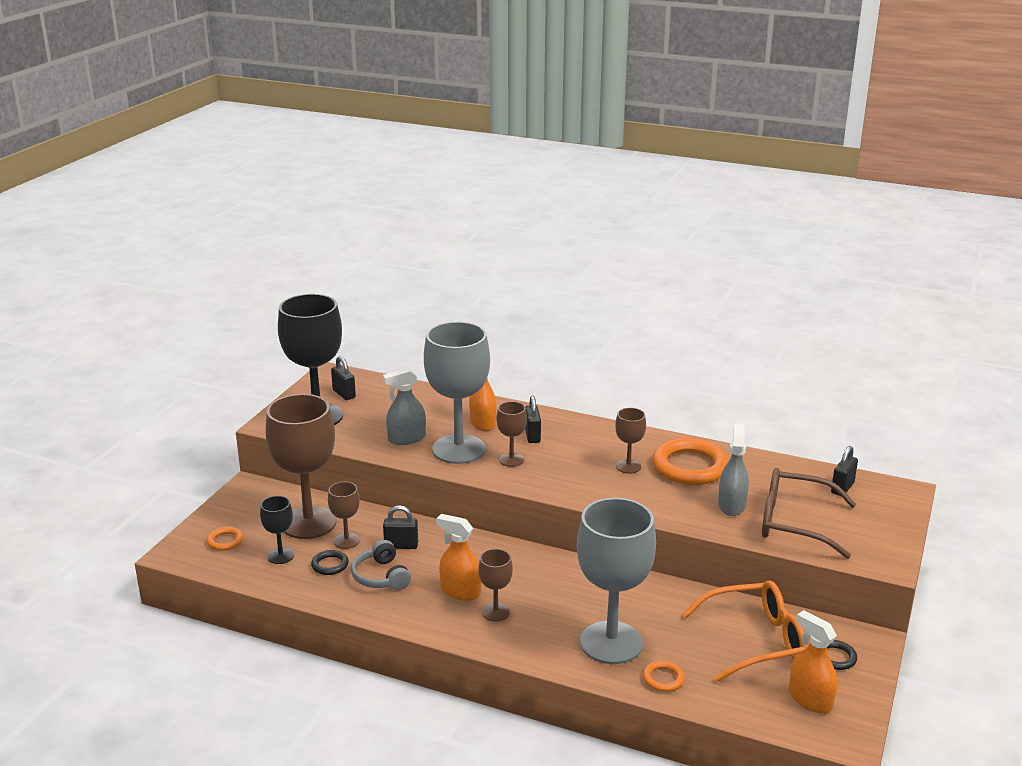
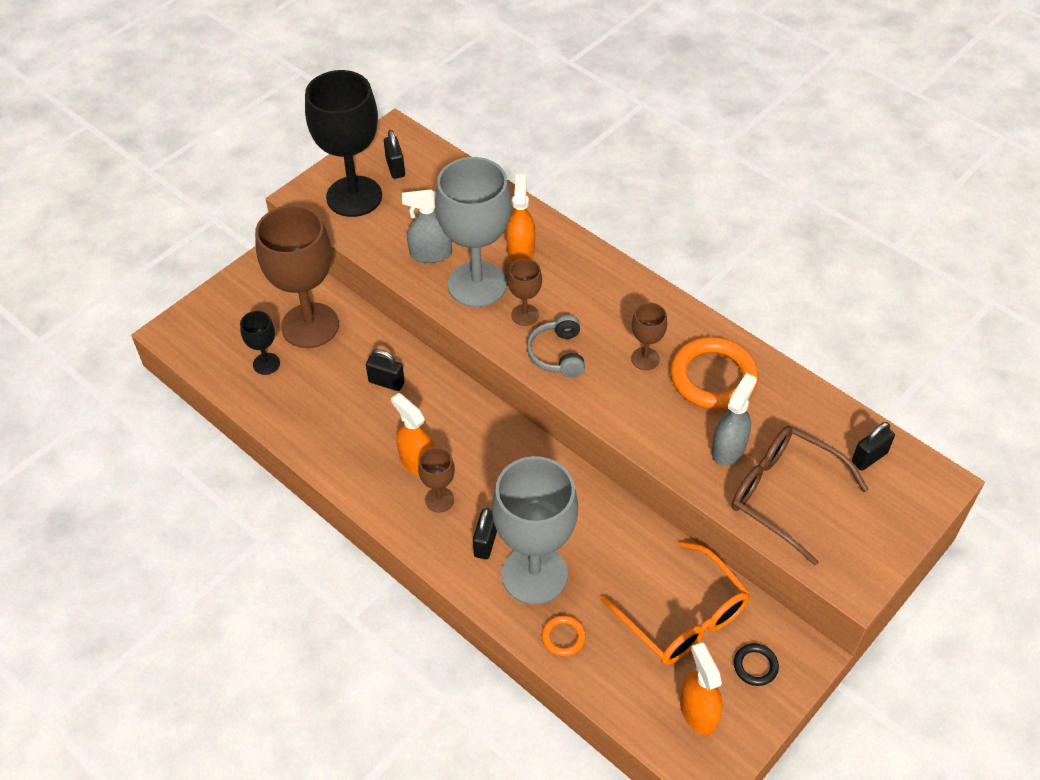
camera: 20 degrees right, 25 degrees up
orange ring [207,527,243,551] -> none
black ring [311,550,349,575] -> none
brown goblet [328,482,360,549] -> none
grey headphones [351,540,411,590] -> grey headphones moved to [527,315,585,377]
black padlock [525,396,541,443] -> black padlock moved to [473,508,497,559]
orange glasses [683,580,807,682] -> orange glasses turned 45 degrees clockwise [601,541,751,665]

